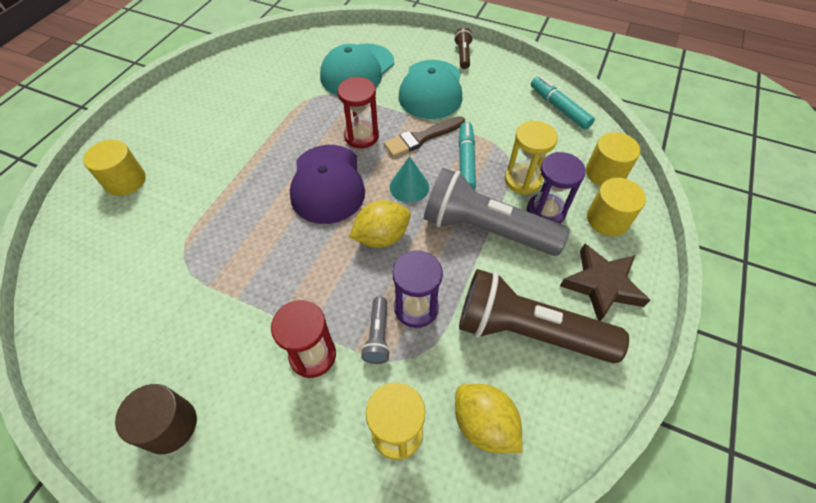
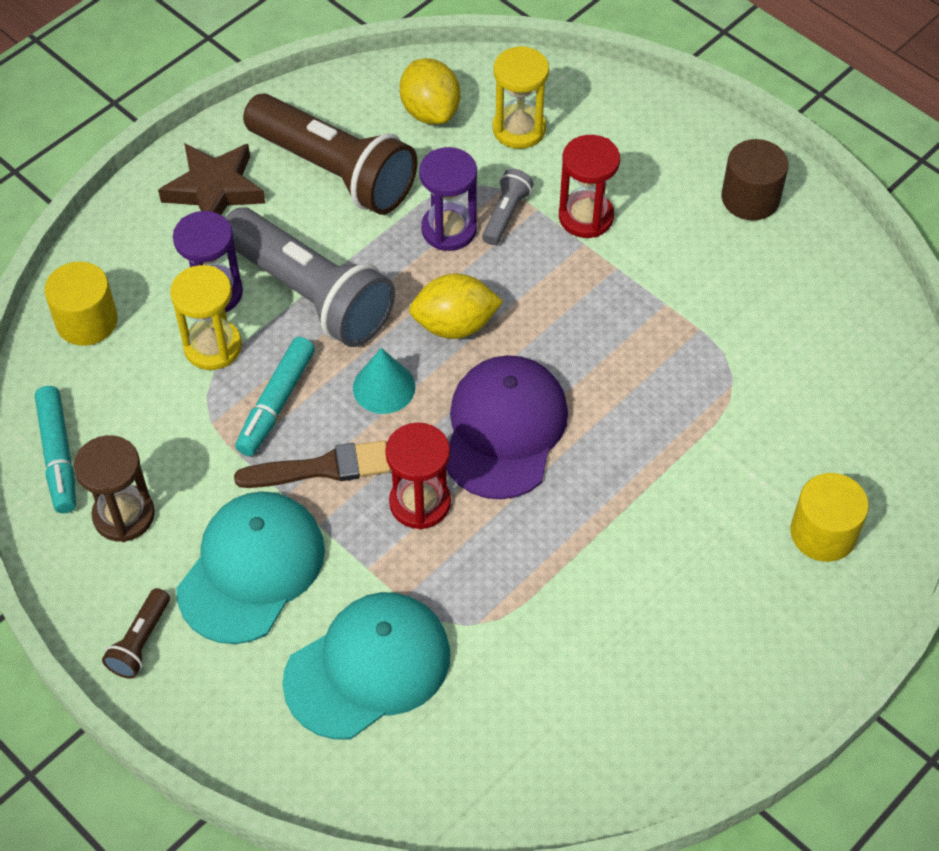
camera: 160 degrees left, 0 degrees up
yellow cylinder [587,178,646,236] -> none
none -> brown hourglass [74,435,155,542]

